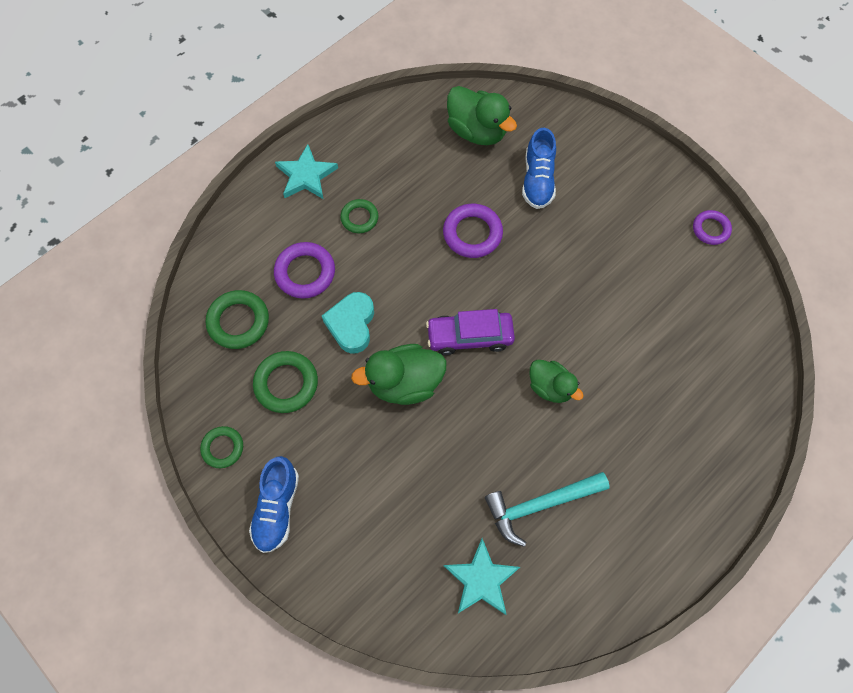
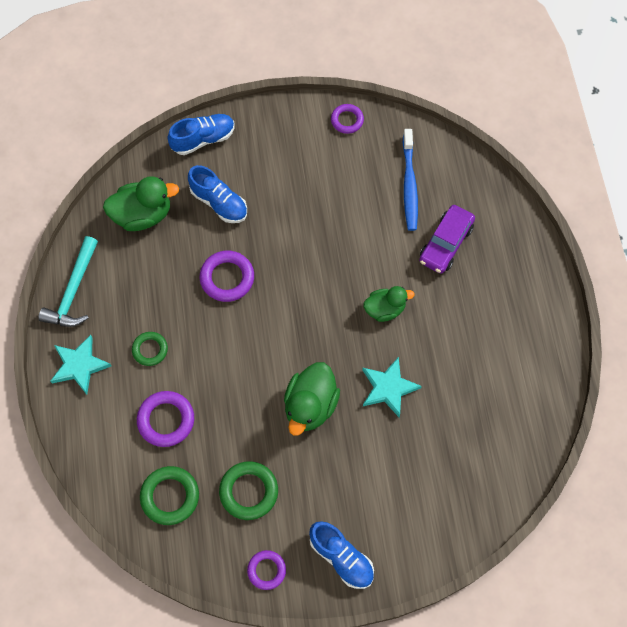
camera: 55 degrees left, 0 degrees up
green ring [200,426,243,468] -> purple ring [247,550,286,590]
turquoise heart [322,292,374,354] -> none
purple car [426,309,515,355] -> purple car moved to [419,205,475,274]
turquoise star [444,538,520,615] -> turquoise star moved to [362,357,422,418]
turquoise hammer [485,472,610,547] -> turquoise hammer moved to [38,236,98,327]
none -> blue shoe [168,114,235,155]
none -> blue toothbrush [403,129,418,231]

